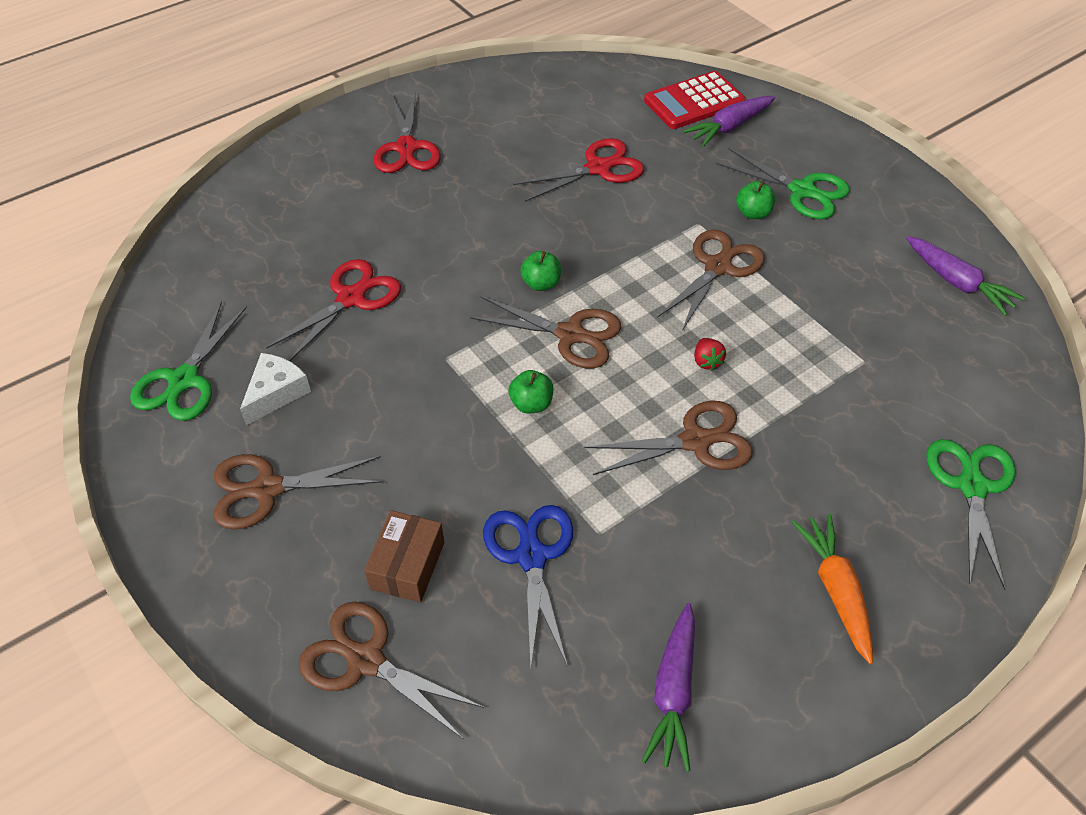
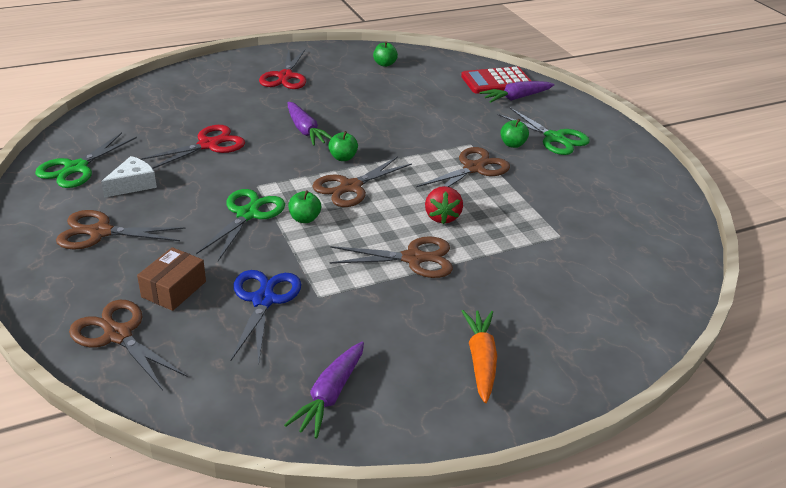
camera: 10 degrees right, 15 degrees down
brown scissors [470,296,621,368] -> brown scissors turned 105 degrees clockwise [312,156,412,207]
red scissors [513,138,644,202] -> none
red strawberry [694,338,726,370] -> red strawberry [425,186,463,224], size x1.58
purple carrot [906,236,1025,316] -> purple carrot moved to [288,102,332,146]
green scissors [926,439,1016,590] -> green scissors moved to [196,189,285,261]
none -> green apple [373,41,398,67]

